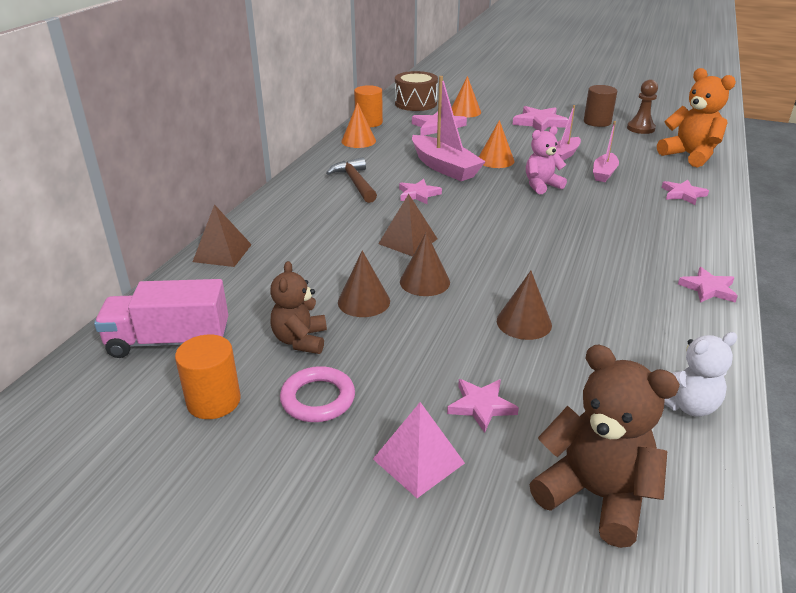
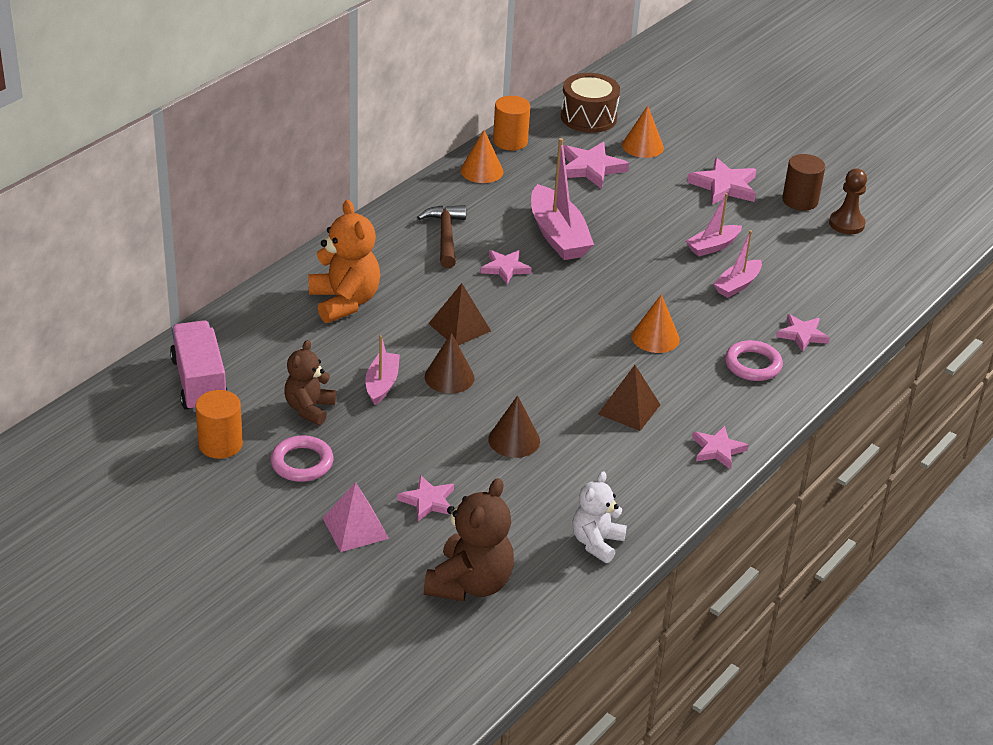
camera: 15 degrees right, 5 degrees up
pink truck [94,279,228,358] -> pink truck turned 60 degrees clockwise [170,320,228,412]
brown pyramid [193,204,252,267] -> brown pyramid moved to [598,365,661,431]
brown cone [338,251,390,317] -> pink boat [365,335,400,405]
orange cone [479,120,515,168] -> orange cone moved to [631,294,680,353]
pink teddy bear [526,126,567,194] -> none
brown teddy bear [529,345,680,548] -> brown teddy bear turned 60 degrees clockwise [424,478,514,601]
orange teddy bear [657,68,736,168] -> orange teddy bear moved to [308,200,380,323]
white teddy bear [664,332,738,417] -> white teddy bear turned 120 degrees clockwise [573,471,627,563]
none -> pink ring [725,340,783,381]

